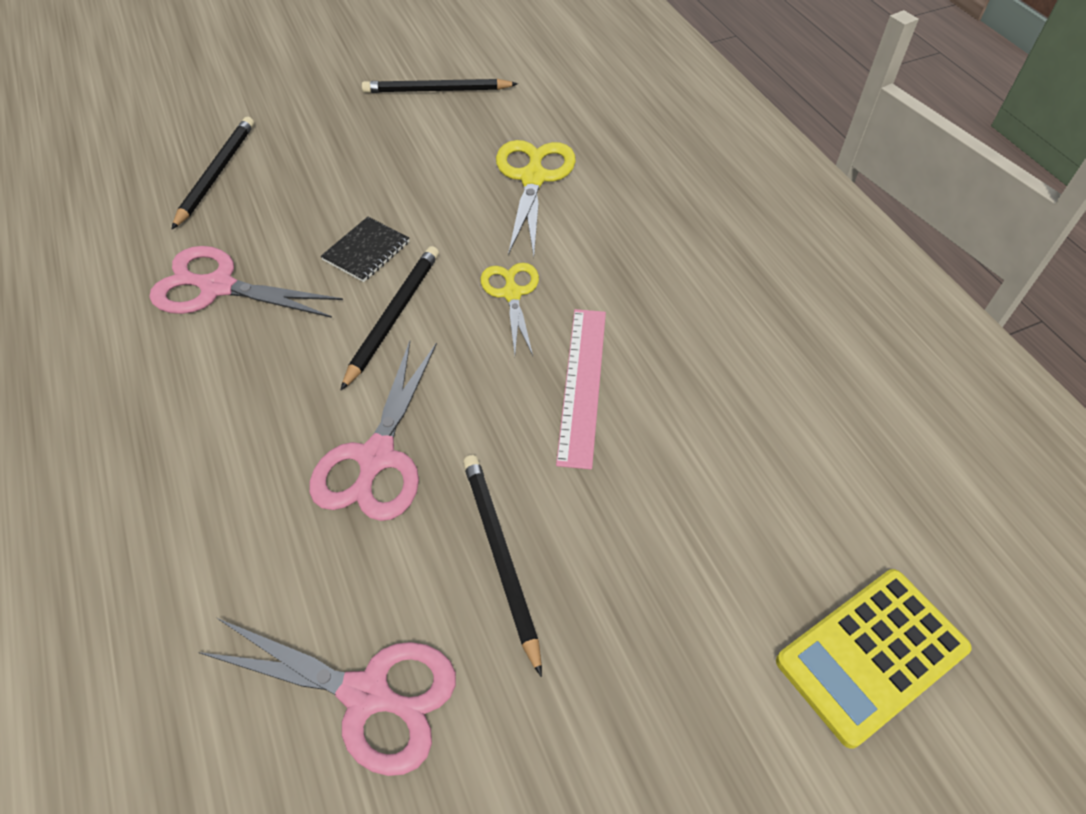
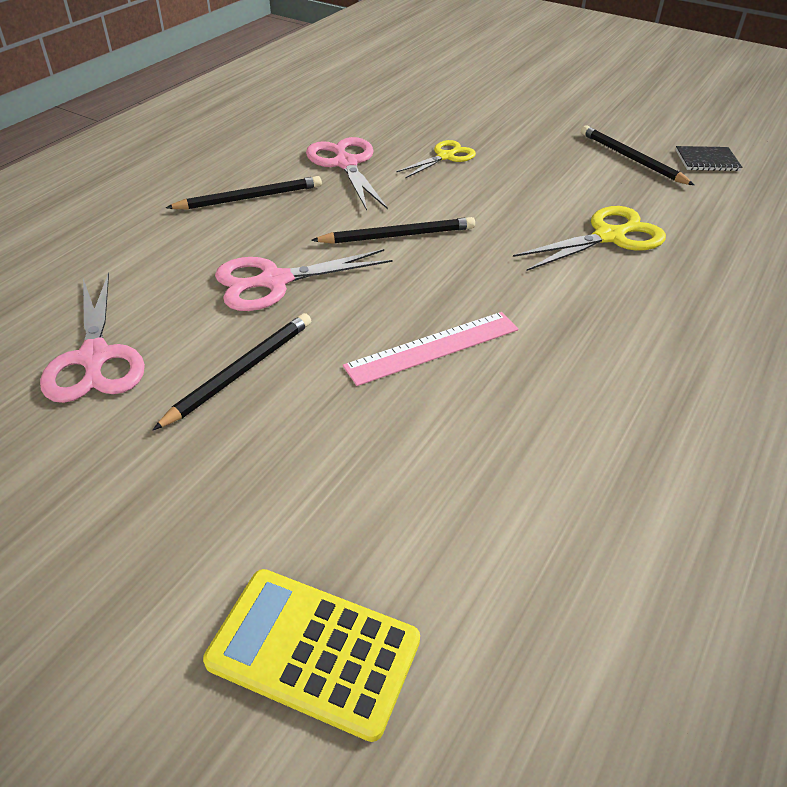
camera: 55 degrees right, 10 degrees down
black pencil [172,117,254,229] -> black pencil moved to [166,176,322,210]
black notebook [321,217,409,282] -> black notebook moved to [676,146,742,171]
yellow scissors [481,263,539,356] -> yellow scissors moved to [396,140,476,178]

